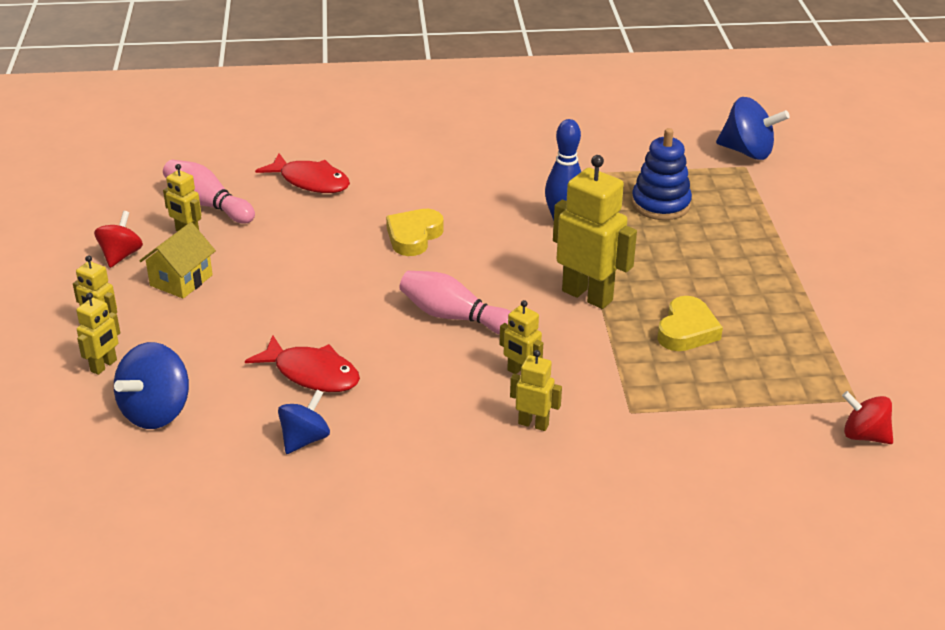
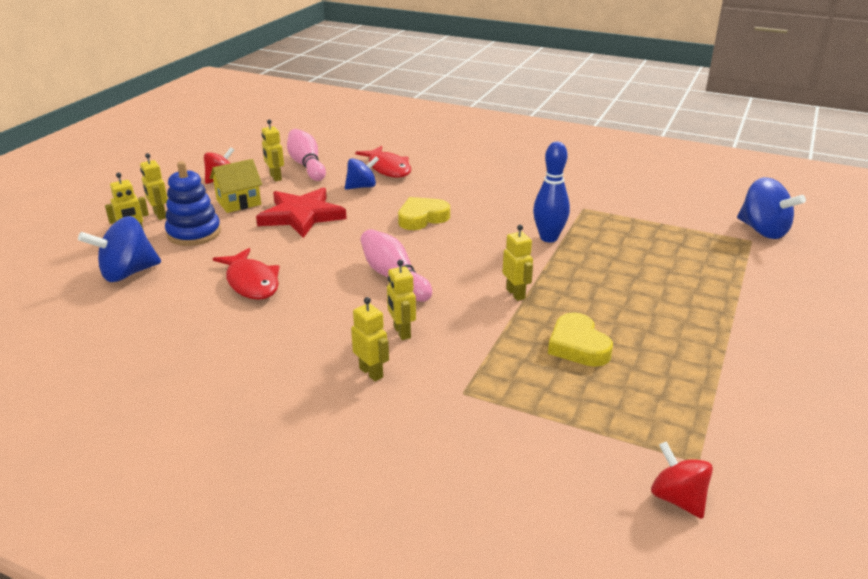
camera: 30 degrees right, 5 degrees down
blue spinning top [278,389,330,454] -> blue spinning top moved to [345,156,379,190]
yellow robot [553,155,637,309] -> yellow robot [503,225,533,301], size x0.52
blue stacking toy [632,128,692,220] -> blue stacking toy moved to [165,161,221,246]
yellow heart [657,296,723,351] -> yellow heart turned 105 degrees clockwise [548,312,613,367]
none -> red star [256,187,347,238]

